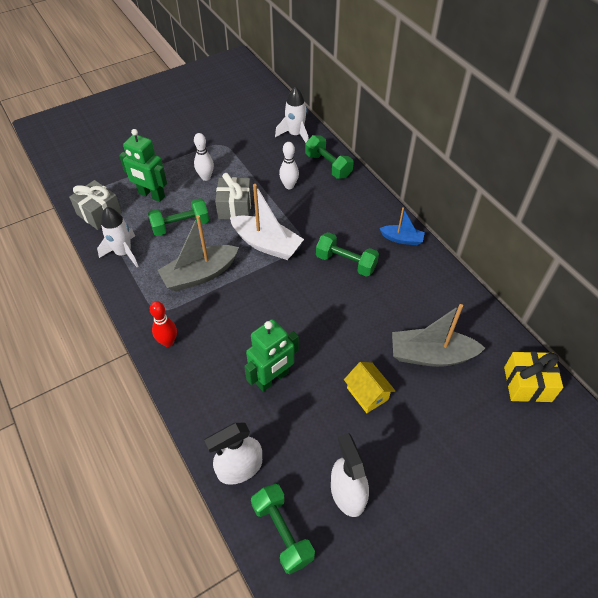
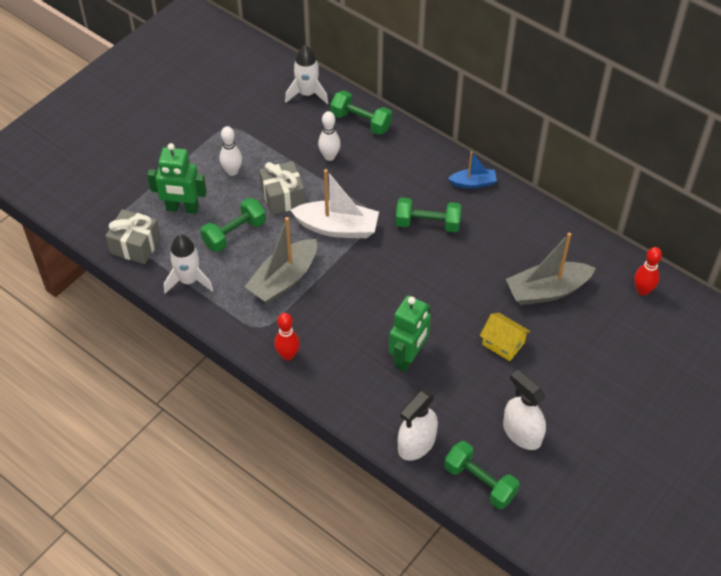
camera: 20 degrees left, 0 degrees up
yellow gift [504,352,563,402] -> red bowling pin [634,247,662,296]

